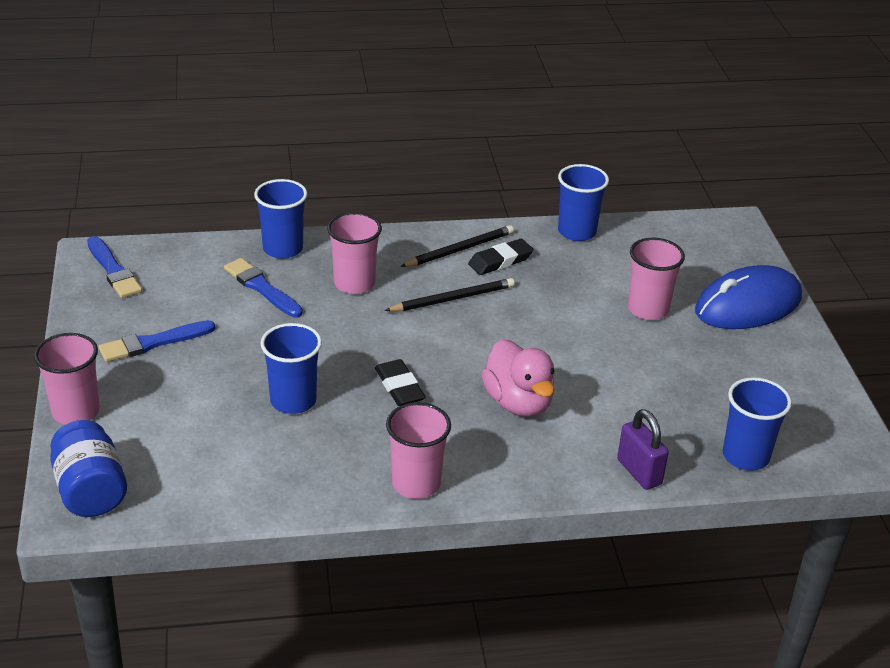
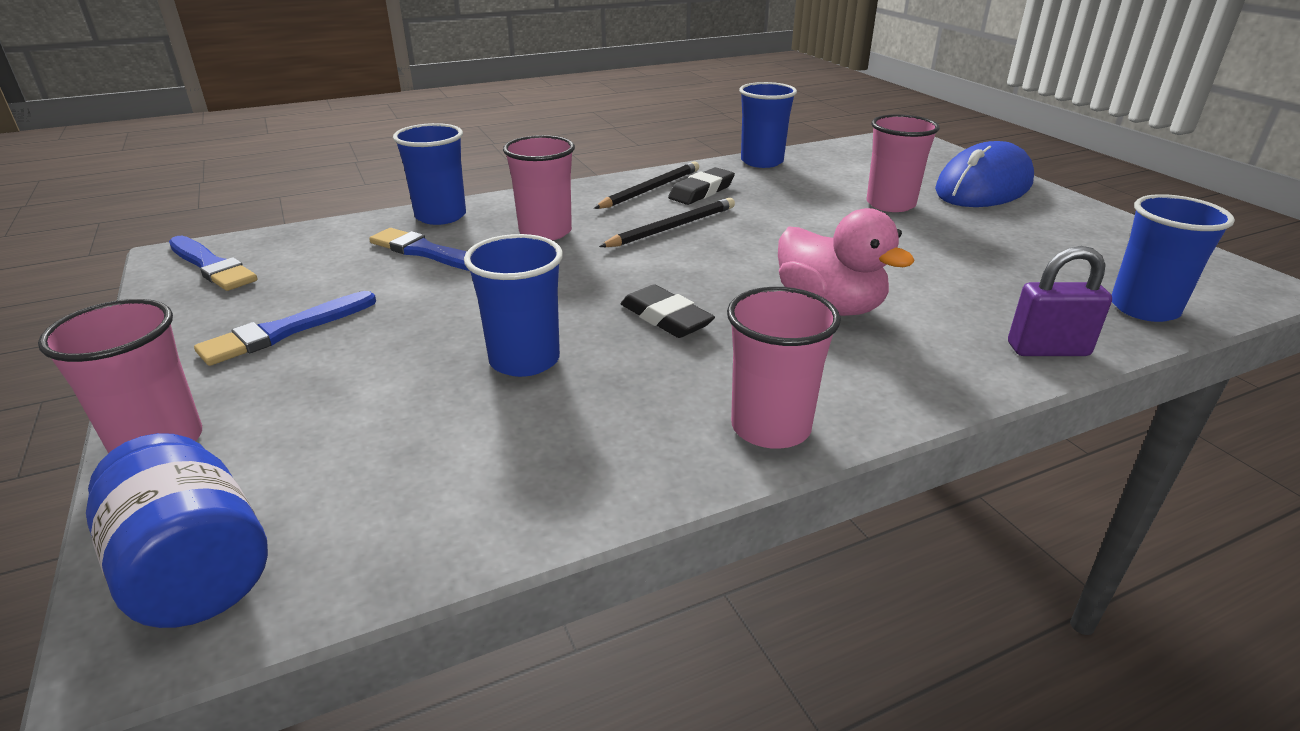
camera: 15 degrees left, 5 degrees down
purple padlock [617,409,669,490] -> purple padlock turned 45 degrees counterclockwise [1008,246,1112,356]

